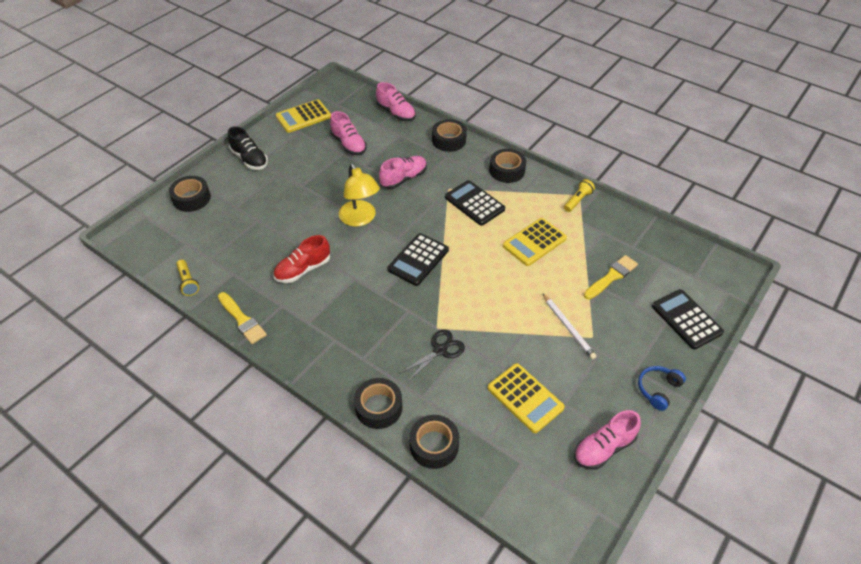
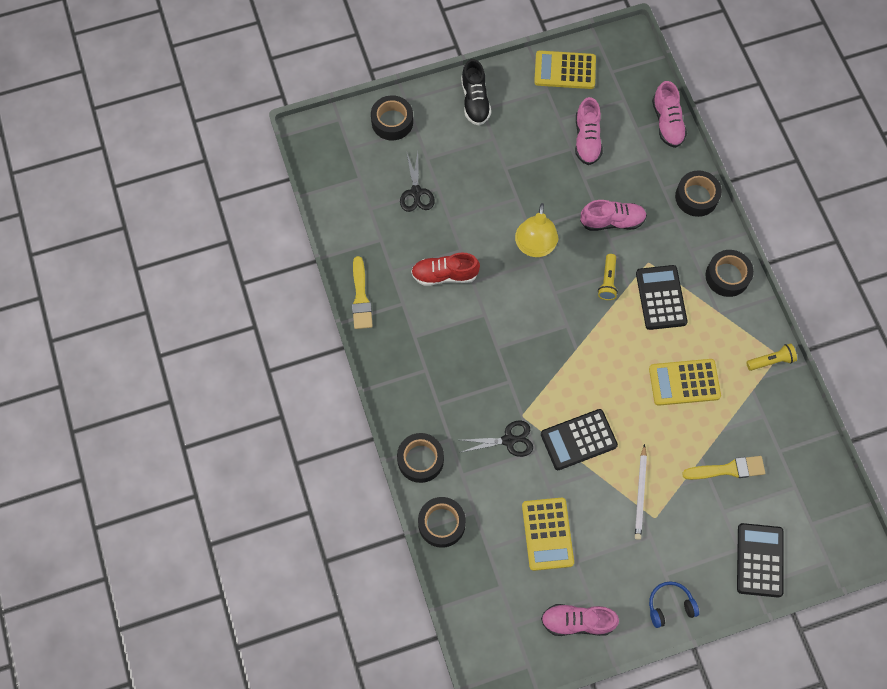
camera: 35 degrees right, 20 degrees up
yellow flashlight [176,259,199,296] -> yellow flashlight moved to [598,254,618,300]
black calculator [387,233,449,286] -> black calculator moved to [541,409,618,470]
none -> black scissors [400,151,435,212]

